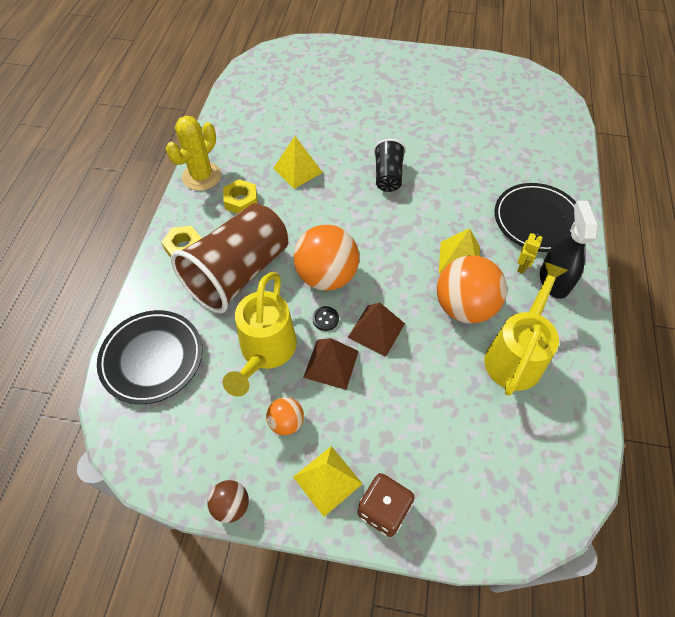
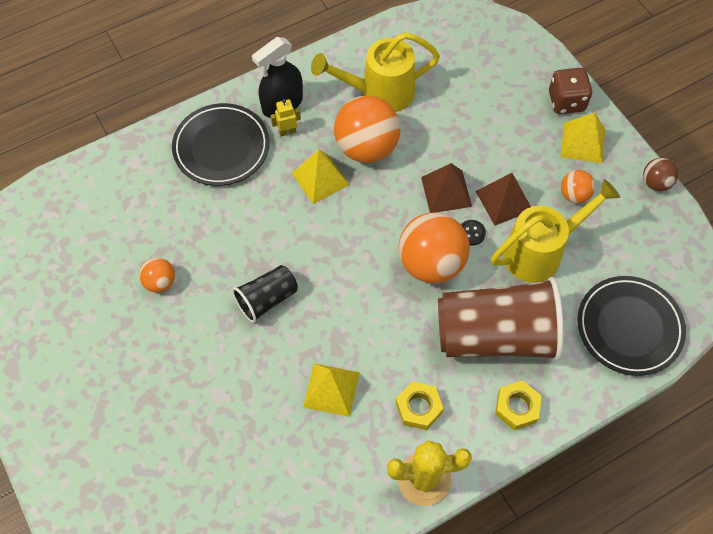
camera: 130 degrees left, 5 degrees up
none -> orange ball [139,257,175,293]

